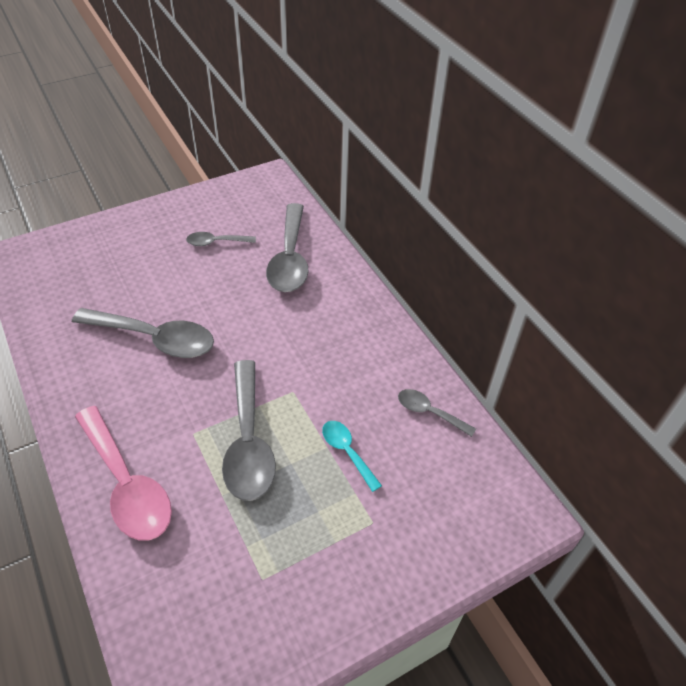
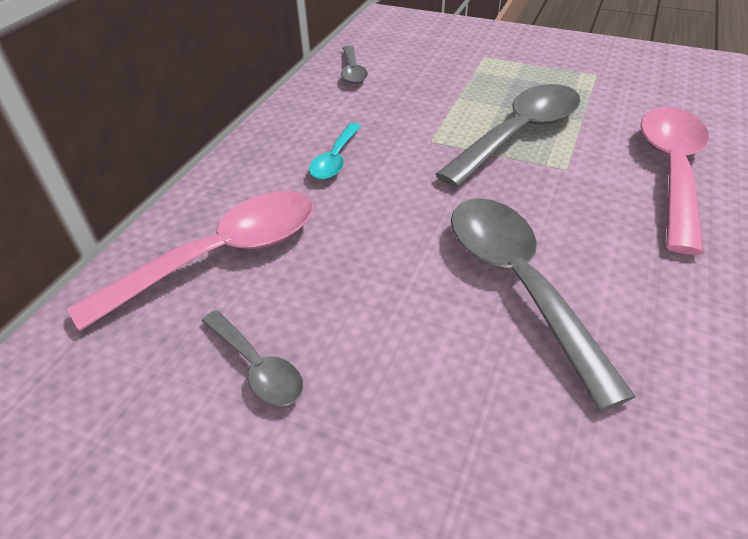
camera: 125 degrees left, 5 degrees down
grey spoon [266,203,309,292] -> pink spoon [67,191,313,331]
turquoise spoon [322,421,382,492] -> turquoise spoon moved to [309,123,361,180]

